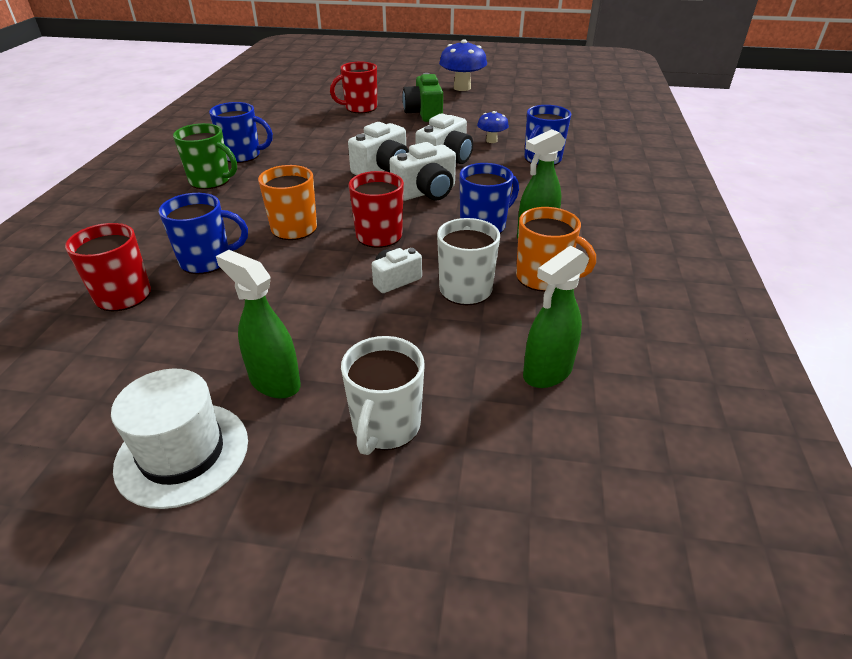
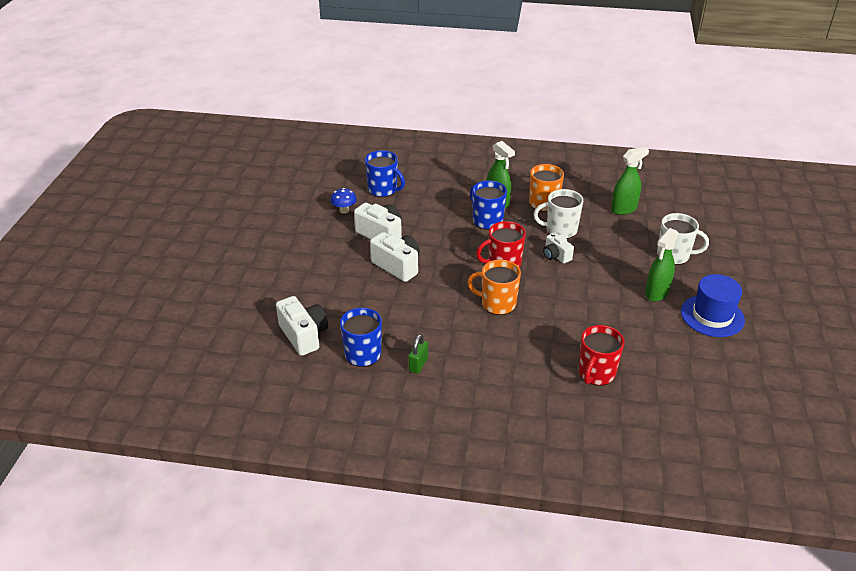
camera: 90 degrees left, 0 degrees up
white hat [111,368,248,509] -> blue hat [681,274,745,337]
blue mug [159,193,248,274] -> none
green mug [173,123,237,189] -> green padlock [408,334,428,374]
red mug [330,62,377,113] -> none
white camera [390,142,456,201] -> white camera moved to [276,296,328,356]
green camera [402,73,443,122] -> none
blue mushroom [439,39,487,91] -> none
green spray bottle [523,246,589,388] -> green spray bottle turned 75 degrees counterclockwise [611,147,649,215]

